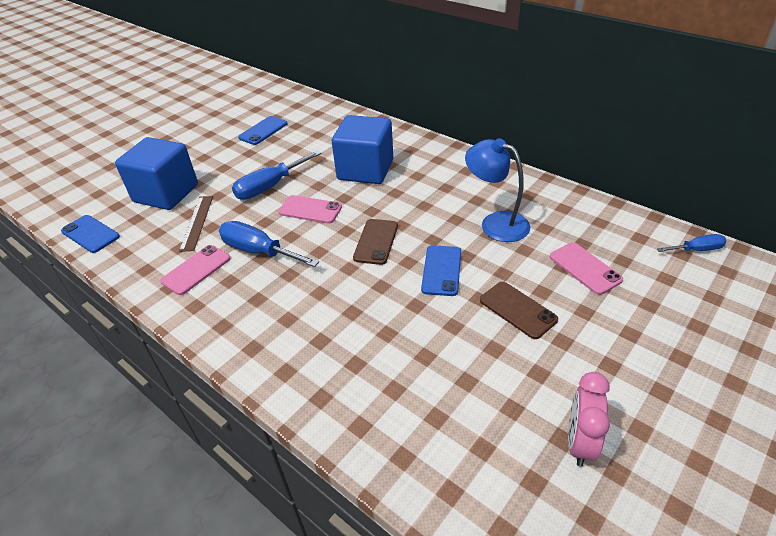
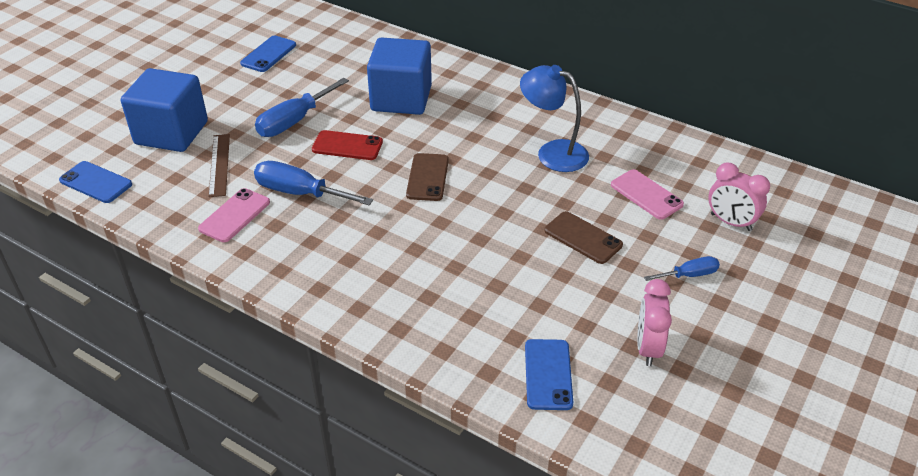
camera: 10 degrees left, 0 degrees up
pink phone [278,195,342,224] -> red phone [312,130,383,160]
blue phone [421,245,461,296] -> blue phone moved to [525,339,573,410]
blue screwdriver [657,234,726,252] -> blue screwdriver moved to [644,256,720,281]
none -> pink clock [708,163,770,231]

